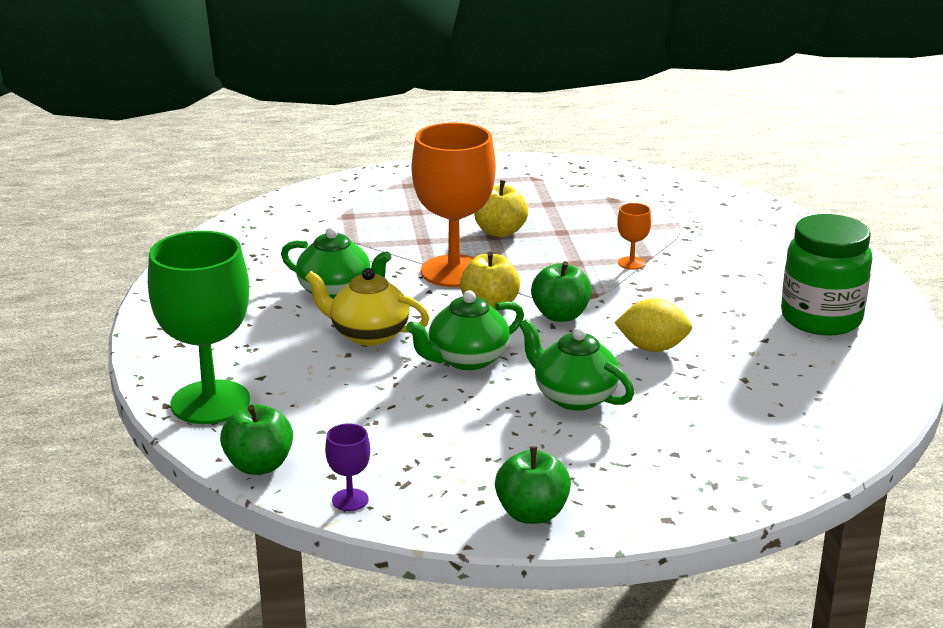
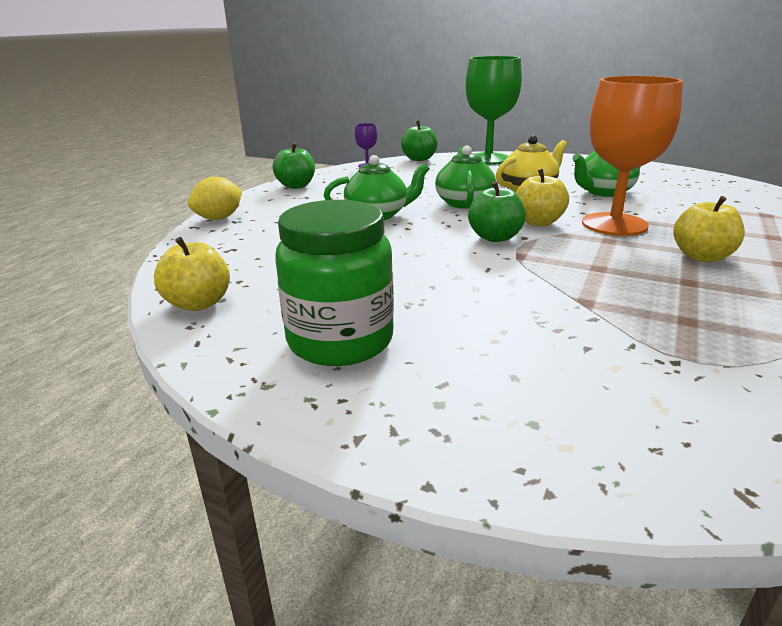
camera: 125 degrees right, 0 degrees up
yellow lemon [614,298,692,352] -> yellow lemon moved to [188,177,242,220]
orange goblet [617,203,651,270] -> none
none -> yellow apple [154,237,230,311]

